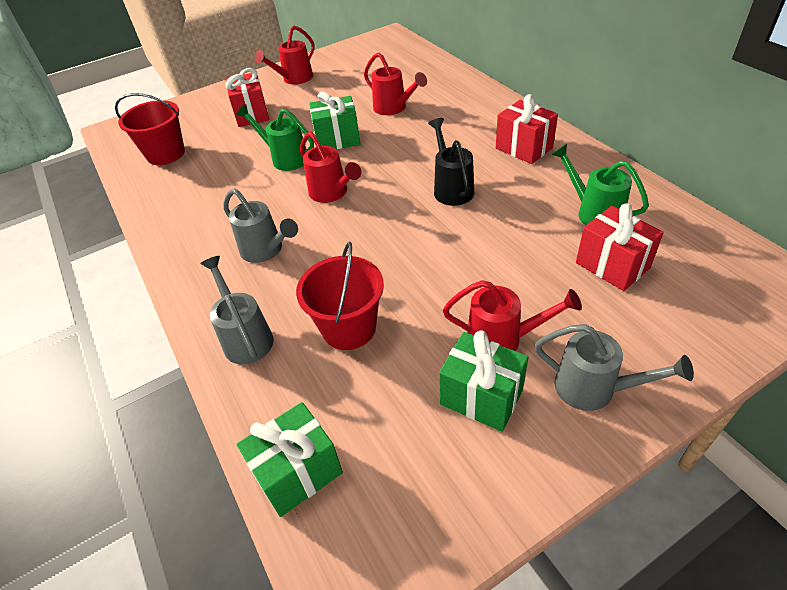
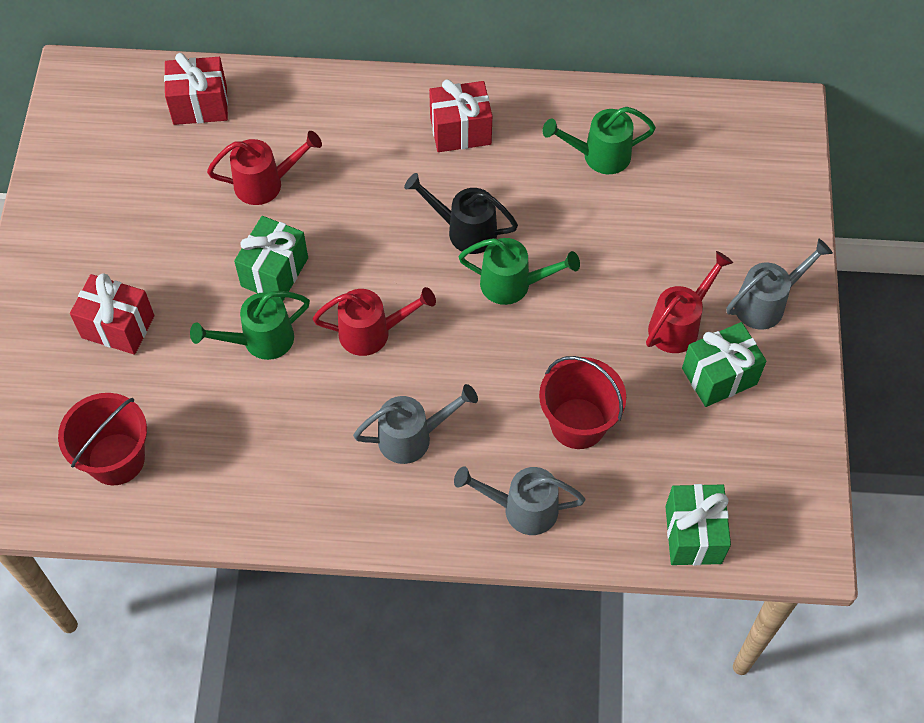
camera: 60 degrees left, 15 degrees up
red watering can [254,25,315,84] -> none
red gift [576,204,664,291] -> red gift moved to [164,53,228,125]
none -> green watering can [459,238,580,305]

